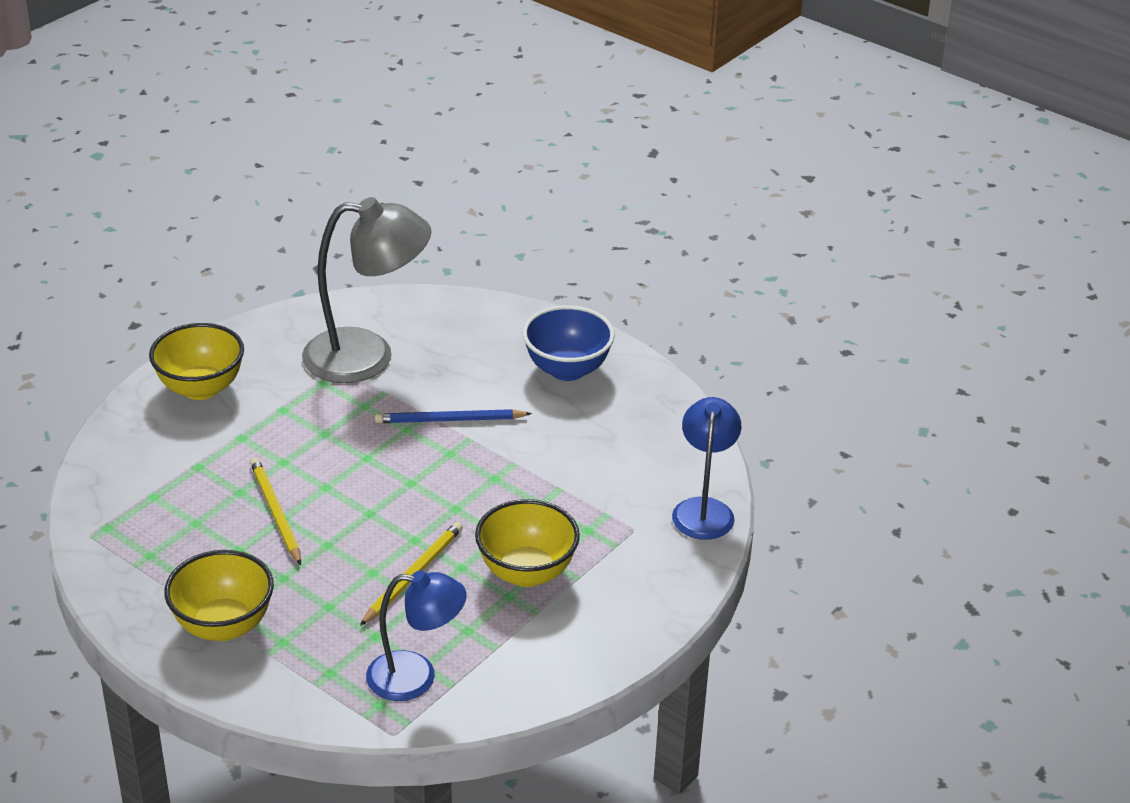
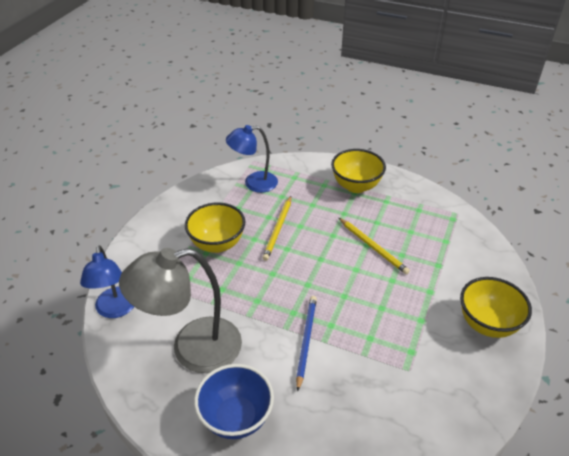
camera: 165 degrees right, 5 degrees up
grey lamp [302,197,431,383] -> grey lamp moved to [119,248,242,373]
blue pencil [375,409,532,423] -> blue pencil turned 60 degrees counterclockwise [296,296,317,392]

